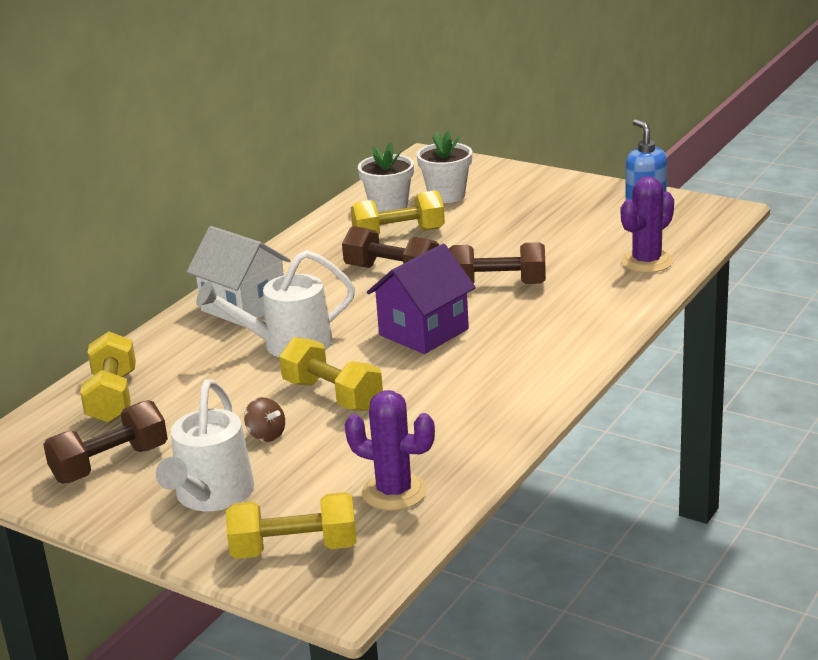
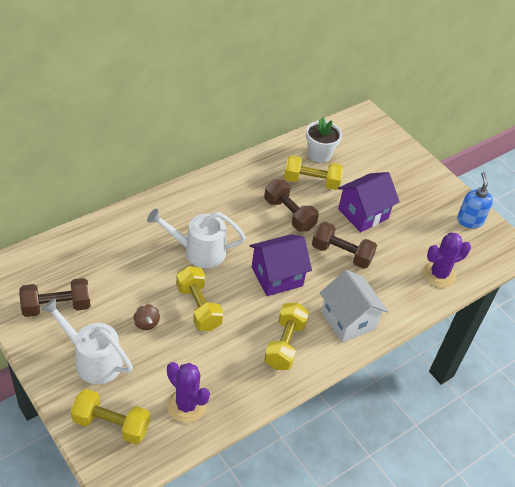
camera: 15 degrees right, 20 degrees up
yellow dumbbell [80,331,136,423] -> yellow dumbbell moved to [264,303,309,370]
white watering can [156,379,254,511] -> white watering can turned 90 degrees clockwise [41,298,133,384]
white house [187,226,291,327] -> white house moved to [320,270,389,343]
white flower pot [417,131,472,203] -> none
none -> purple house [338,172,400,232]

